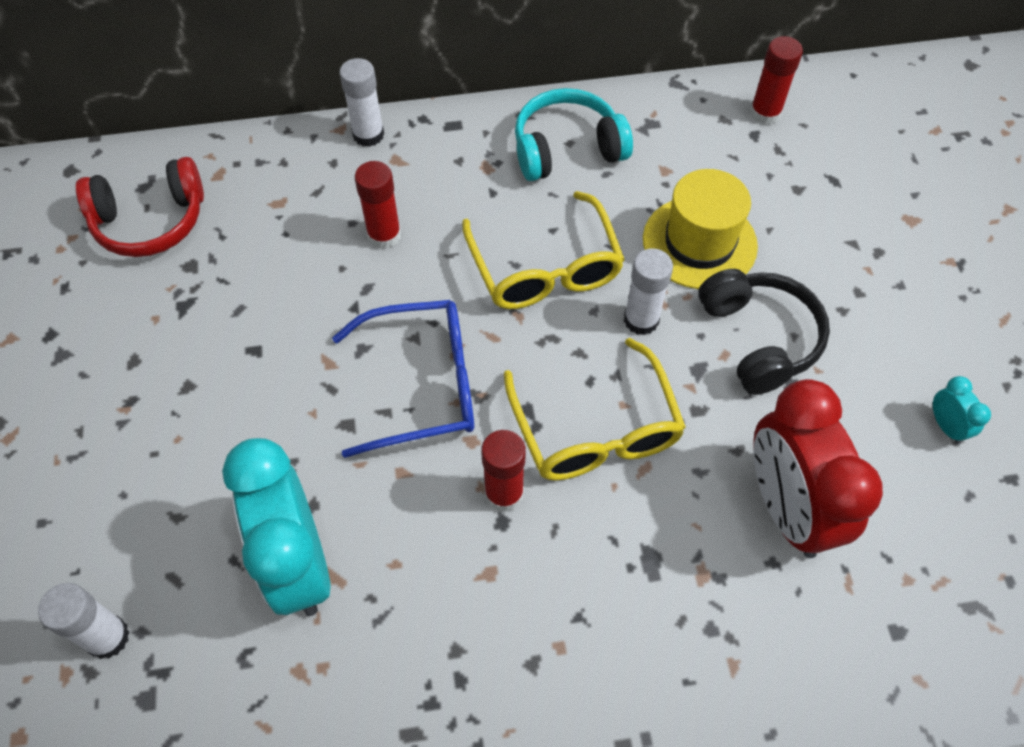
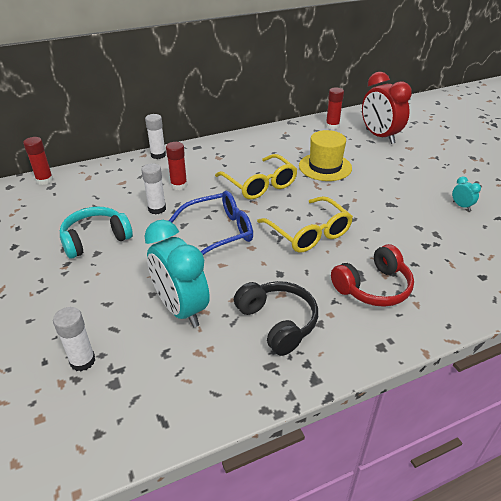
camera: 15 degrees left, 20 degrees down
red headphones [76,157,204,257] -> red headphones moved to [331,244,414,307]
red glue stick [481,430,526,512] -> red glue stick moved to [23,137,53,185]
turquoise headphones [515,88,633,181] -> turquoise headphones moved to [60,207,133,259]
white glue stick [624,248,673,335] -> white glue stick moved to [142,163,166,215]
black headphones [698,269,830,395] -> black headphones moved to [234,281,318,356]
red clock [753,379,883,558] -> red clock moved to [362,72,412,144]

